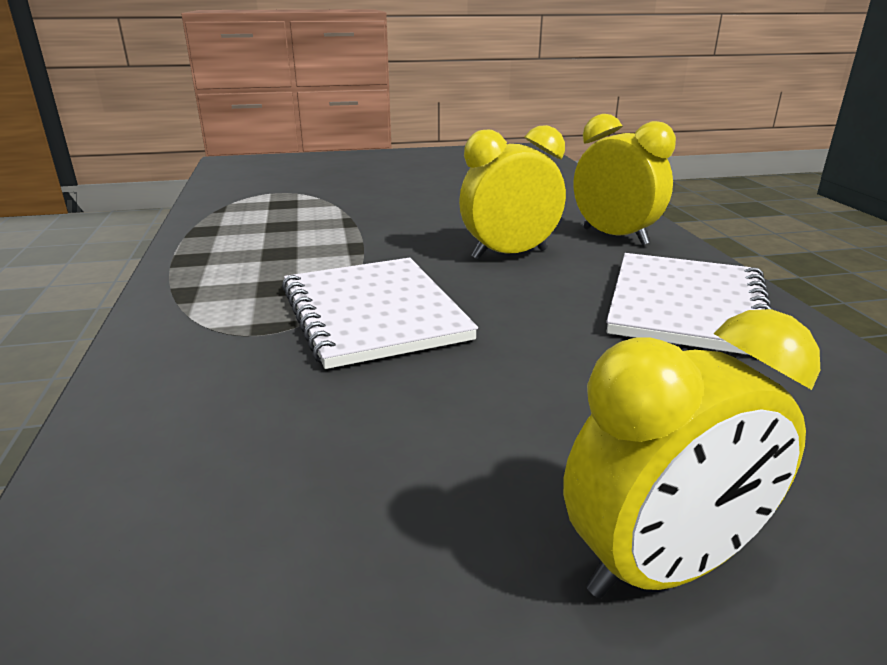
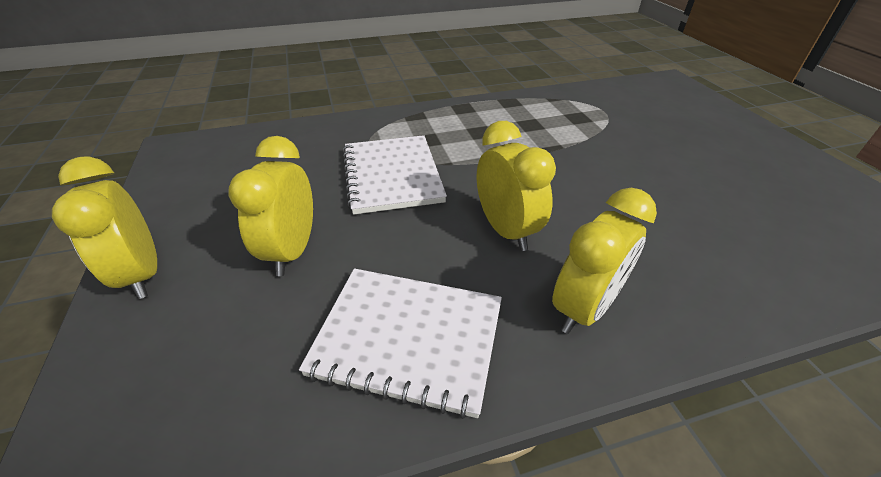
camera: 85 degrees right, 15 degrees up
white notebook [282,258,478,369] -> white notebook turned 75 degrees counterclockwise [343,135,447,215]
none -> yellow clock [229,136,313,276]

